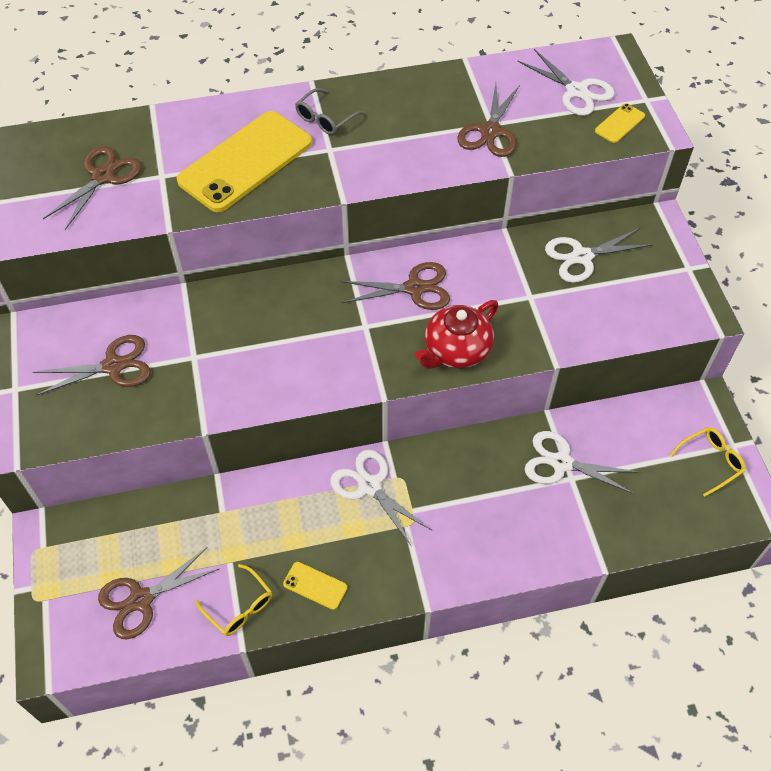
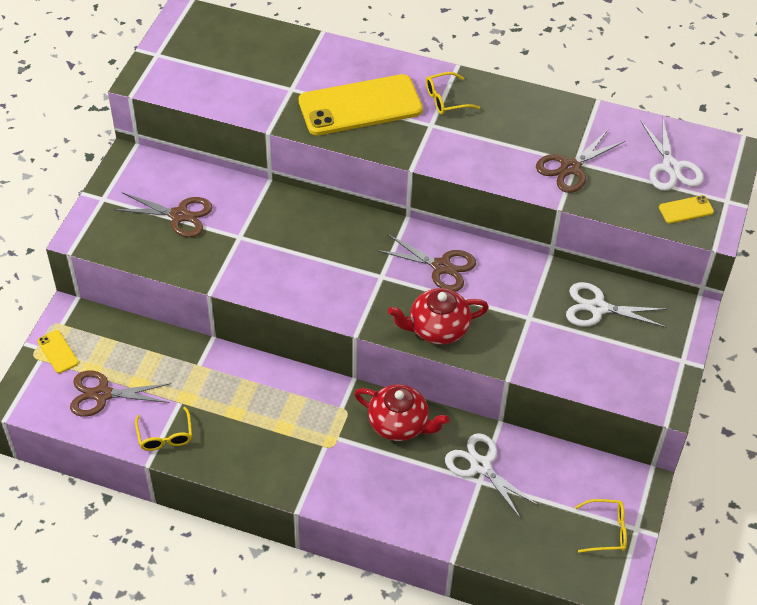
camera: 30 degrees right, 5 degrees down
brown scissors [43,146,142,230] -> none
yellow phone [283,562,347,610] -> yellow phone moved to [37,330,79,373]
grey glasses [295,88,365,135] -> yellow glasses [426,72,480,114]
white scissors [330,449,431,545] -> none
none -> red teapot [354,384,449,441]

